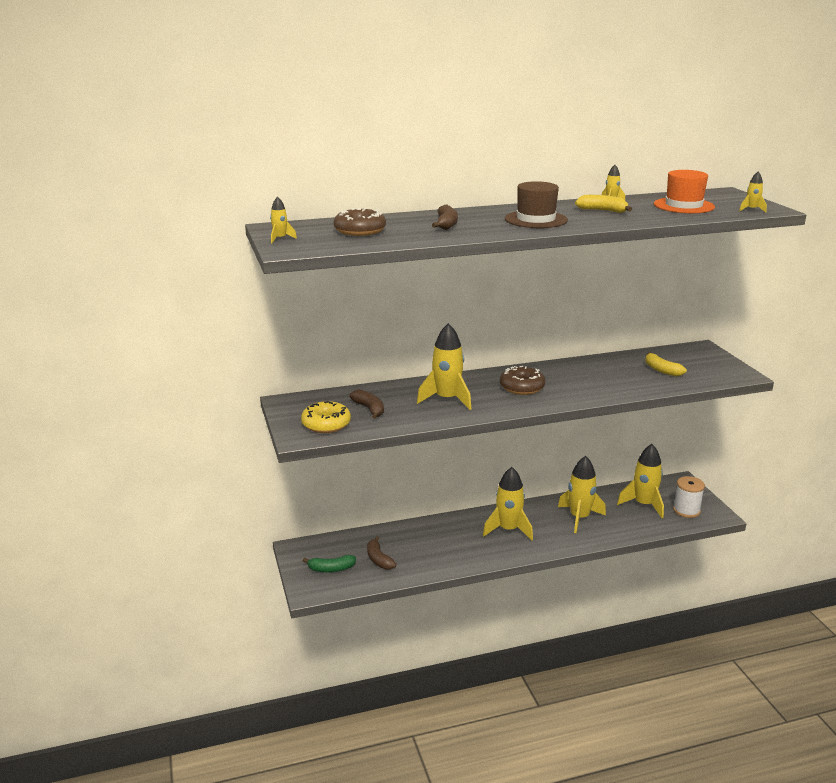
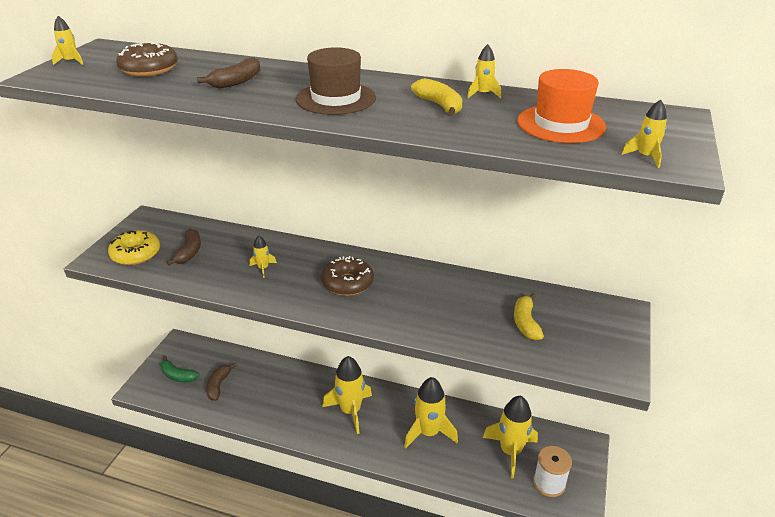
camera: 35 degrees right, 10 degrees up
yellow rocket [417,323,471,410] -> yellow rocket [249,236,277,278], size x0.45

